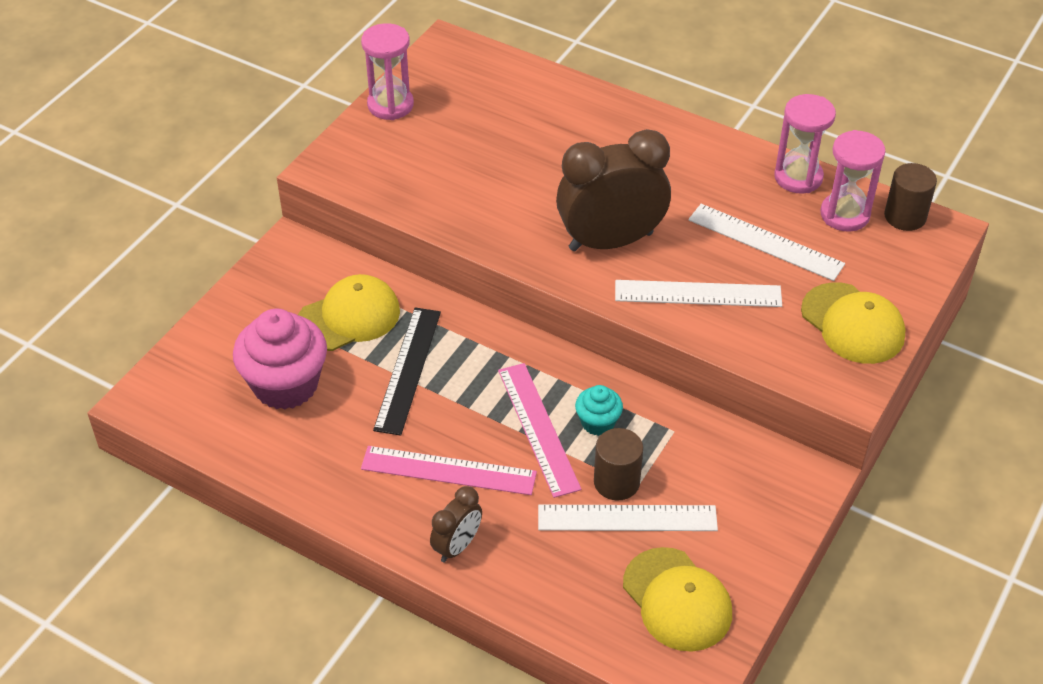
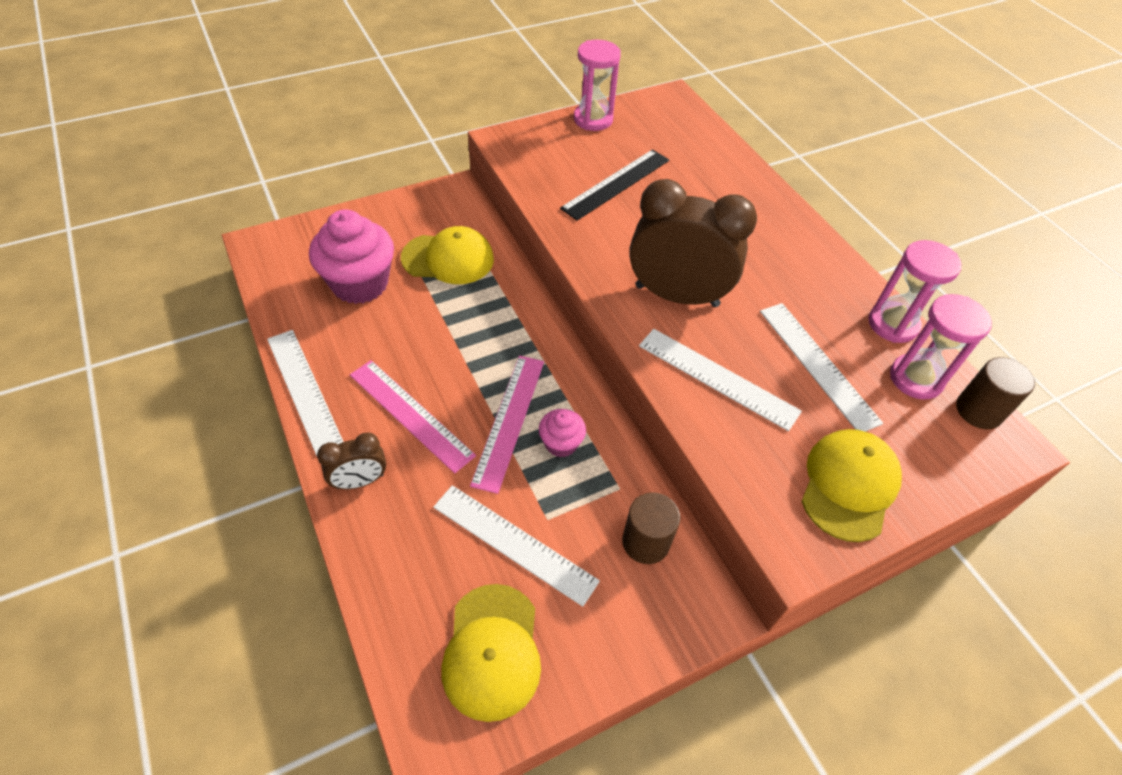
camera: 30 degrees right, 5 degrees up
black ruler [373,308,441,436] -> black ruler moved to [560,149,669,221]
turquoise cupcake [575,385,623,436] -> pink cupcake [539,409,586,457]
brown cylinder [594,428,643,501] -> brown cylinder moved to [622,492,680,564]
yellow cap [801,282,906,364] -> yellow cap turned 150 degrees counterclockwise [801,429,902,542]
none -> white ruler [267,330,344,456]

